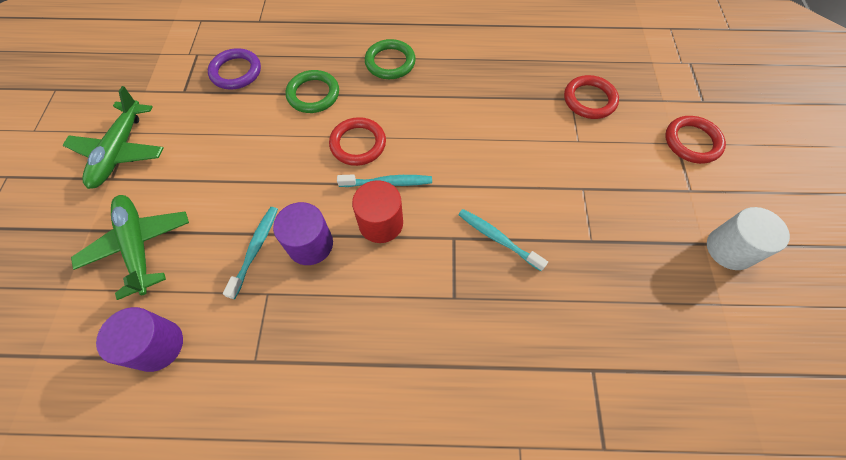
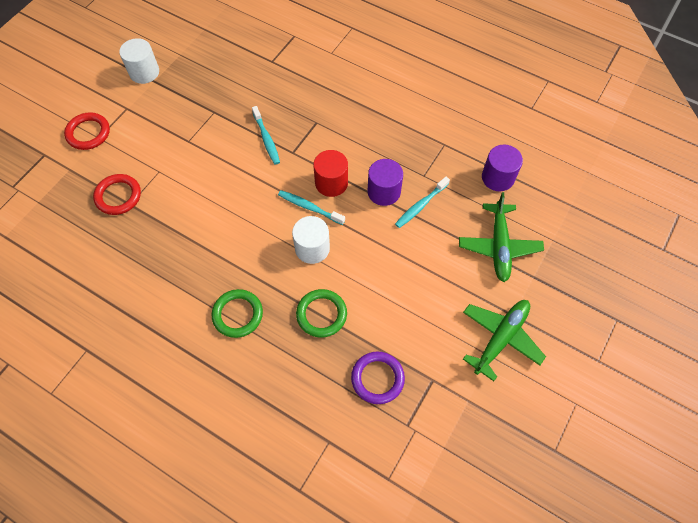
camera: 150 degrees left, 0 degrees up
red ring [329,117,386,166] -> white cylinder [292,216,330,264]

